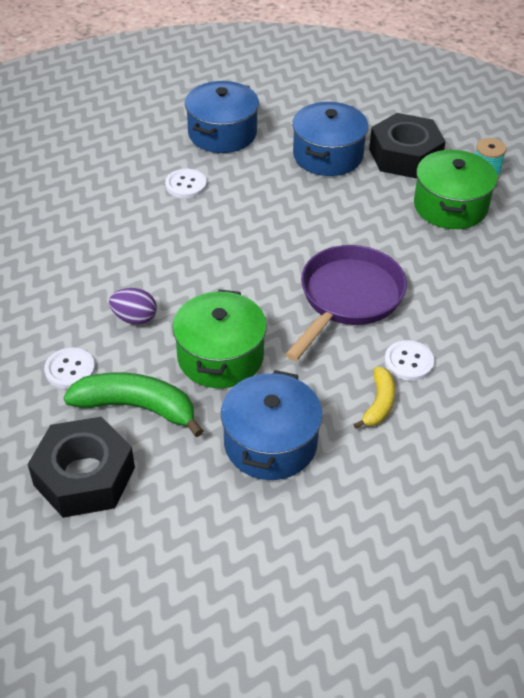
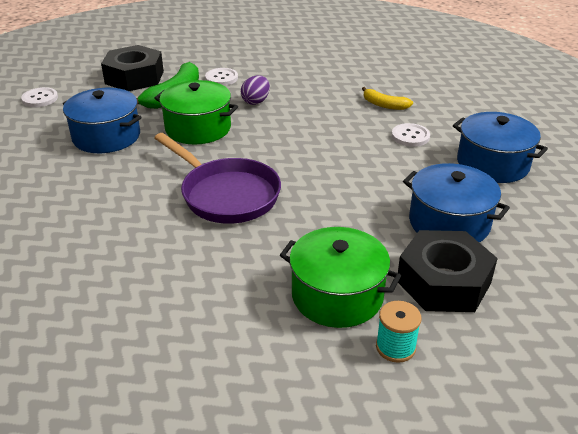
camera: 105 degrees right, 10 degrees down
yellow banana [353,366,395,429] -> yellow banana moved to [362,87,413,110]
white button [384,340,434,381] -> white button moved to [21,87,58,107]

